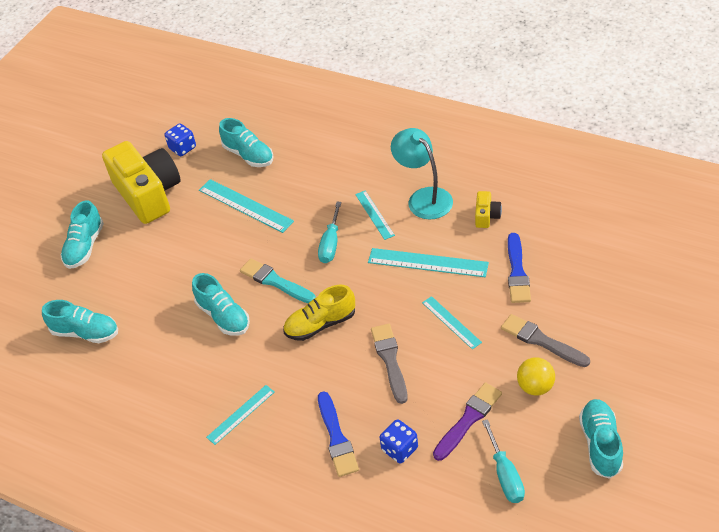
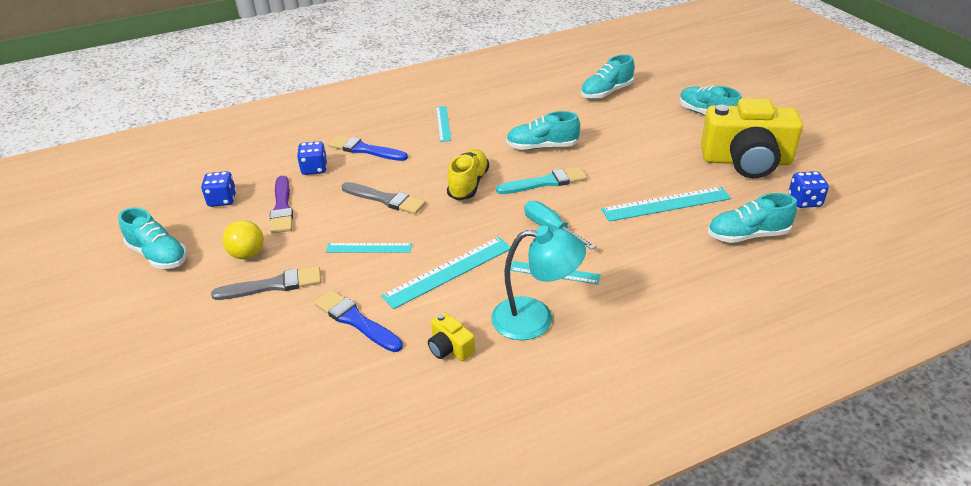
camera: 125 degrees right, 10 degrees down
turquoise screwdriver [482,419,525,503] -> blue dice [201,171,236,207]

